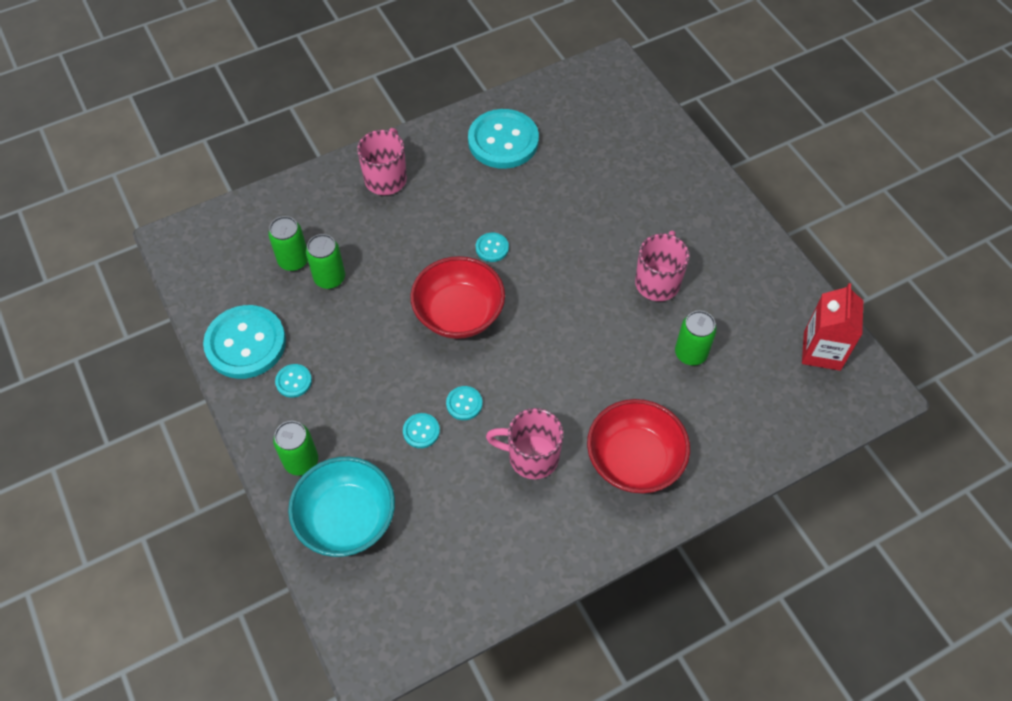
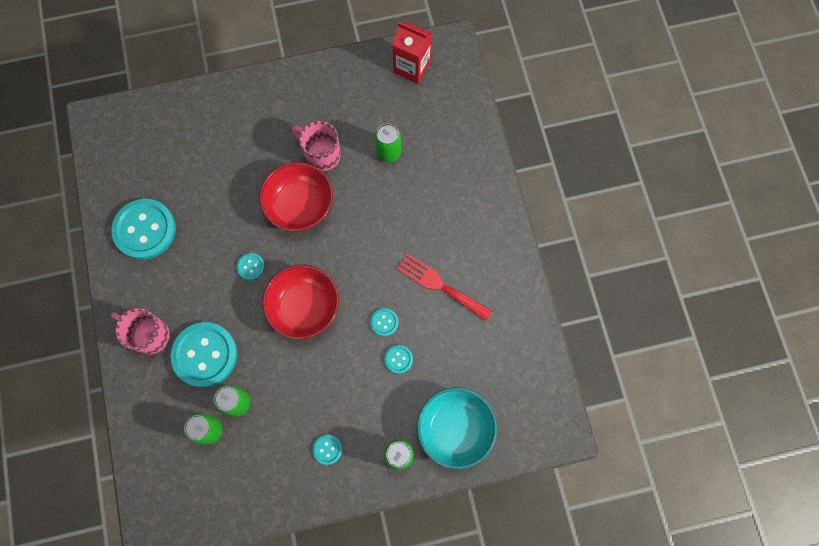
camera: 75 degrees left, 15 degrees up
turquoise button [203,305,286,379] -> turquoise button moved to [171,322,237,387]
pink mug [486,408,564,479] -> red fork [397,253,493,321]
red bowl [587,399,690,493] -> red bowl moved to [259,162,333,232]

